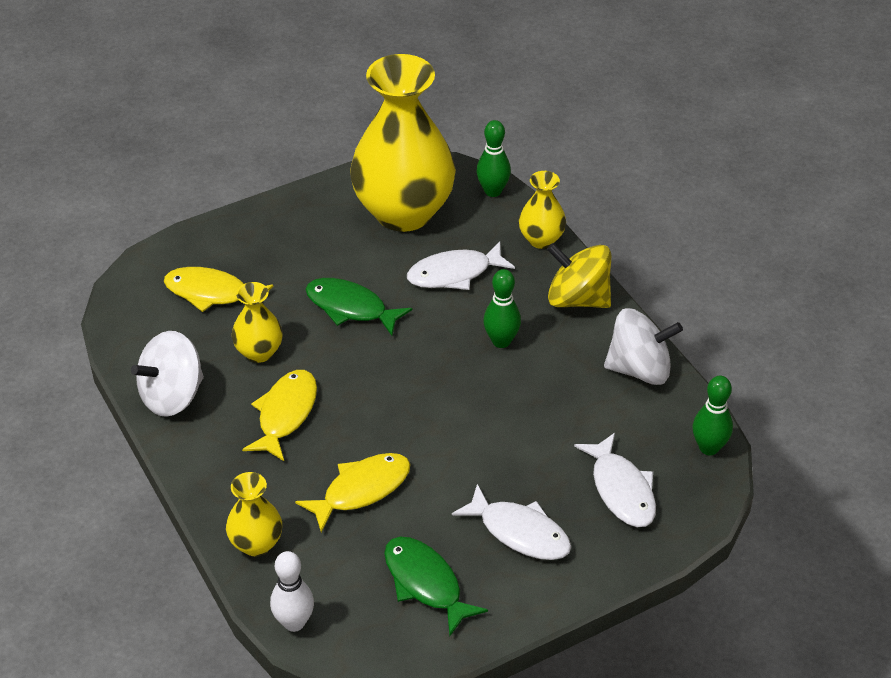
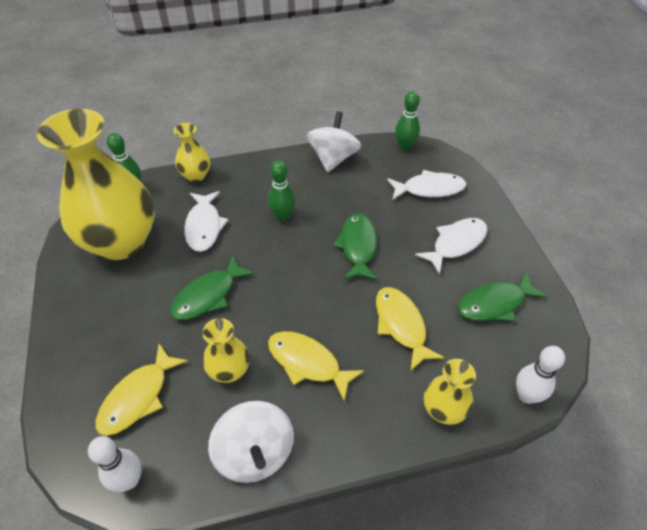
camera: 75 degrees left, 5 degrees up
yellow spinning top [547,243,611,308] -> none
none -> white bowling pin [88,436,142,492]
none -> green fish [333,213,377,280]

